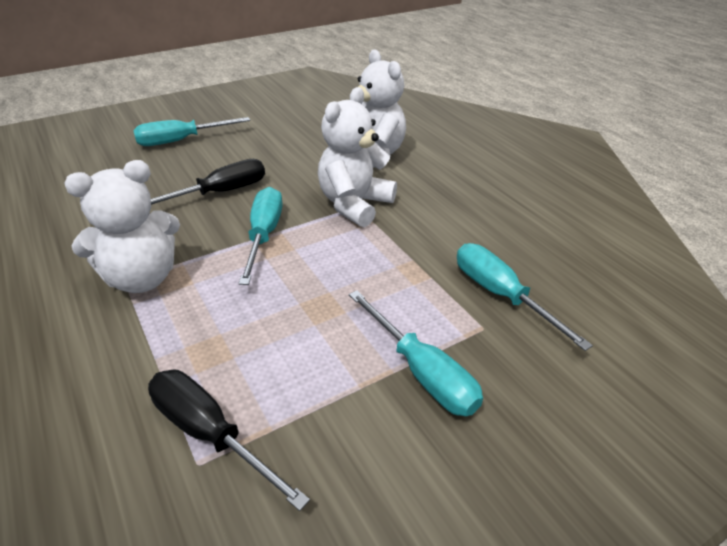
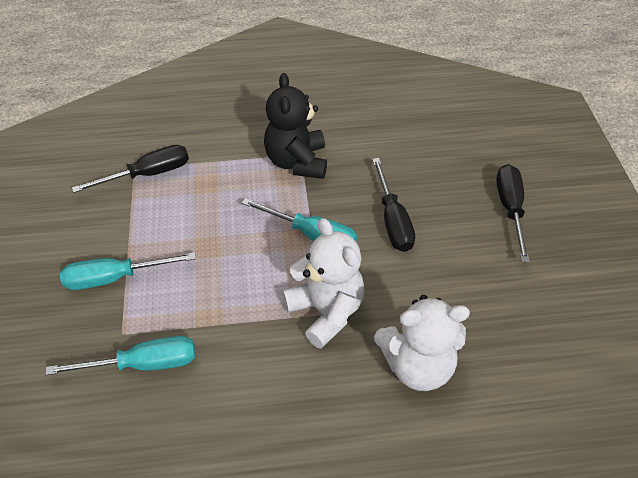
camera: 115 degrees right, 10 degrees up
white teddy bear [64,160,180,293] -> black teddy bear [264,73,327,179]
turquoise screwdriver [133,117,250,146] -> black screwdriver [496,164,530,262]

